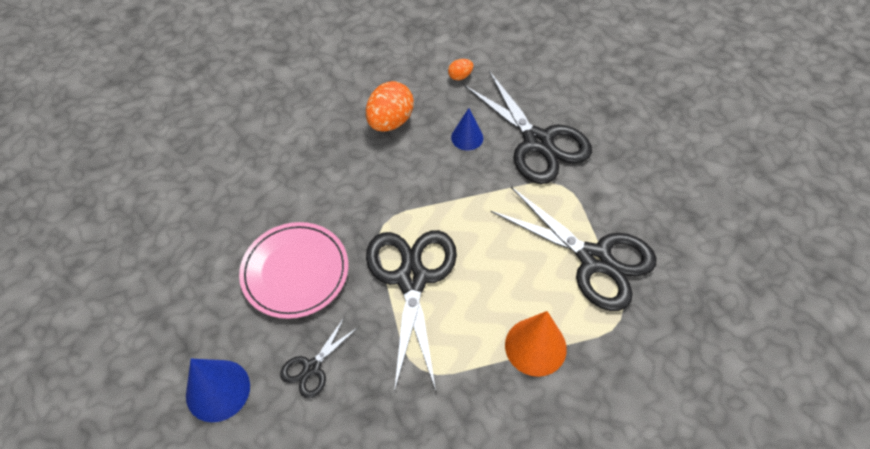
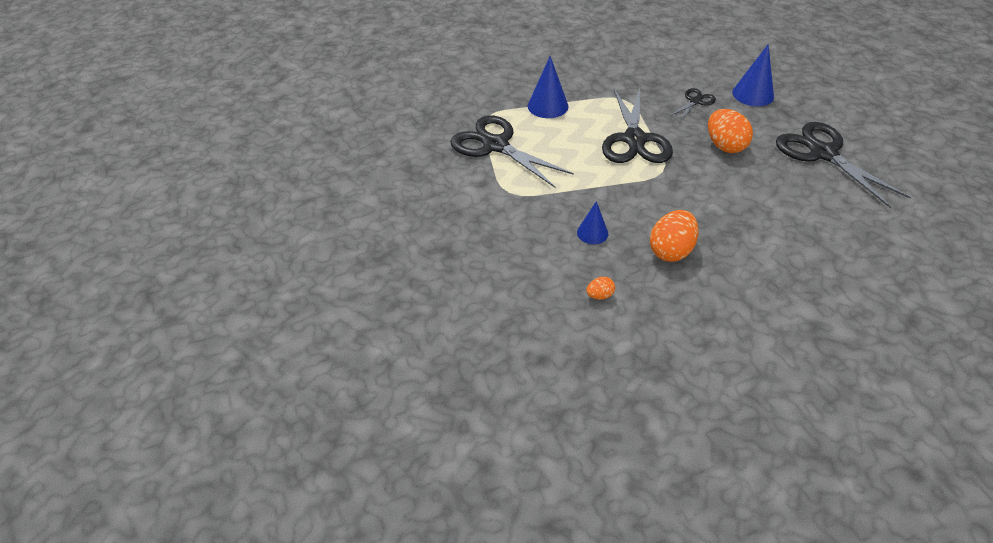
camera: 175 degrees left, 10 degrees down
pink plate [239,222,348,319] -> orange egg [708,109,753,153]
black scissors [464,71,592,184] -> black scissors moved to [776,122,911,208]
orange cone [505,311,567,377] -> blue cone [528,56,569,118]

